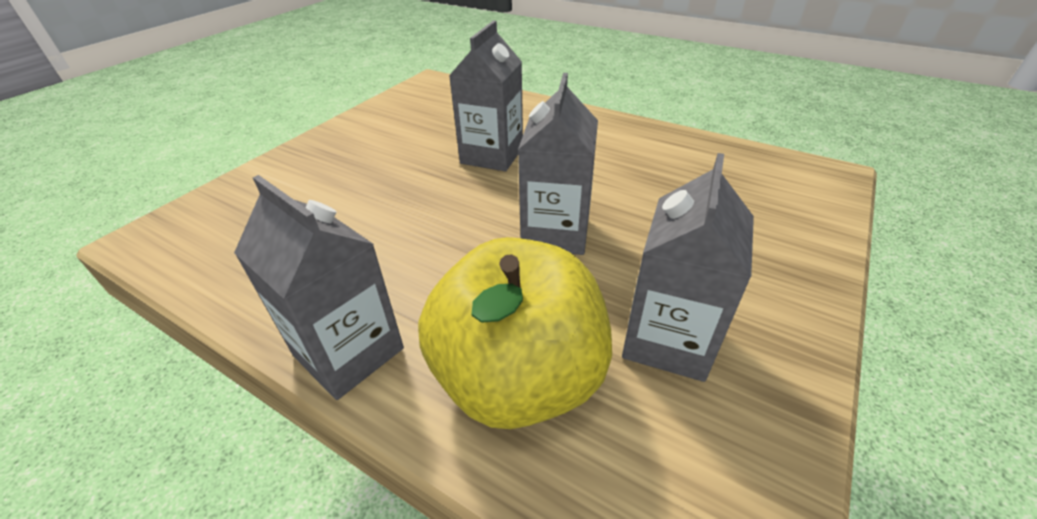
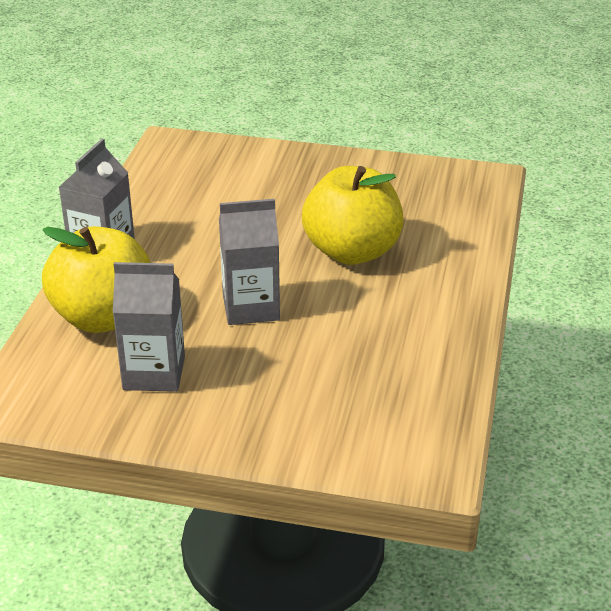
camera: 70 degrees right, 5 degrees down
grey carton [449,20,523,171] -> yellow apple [302,166,404,265]

